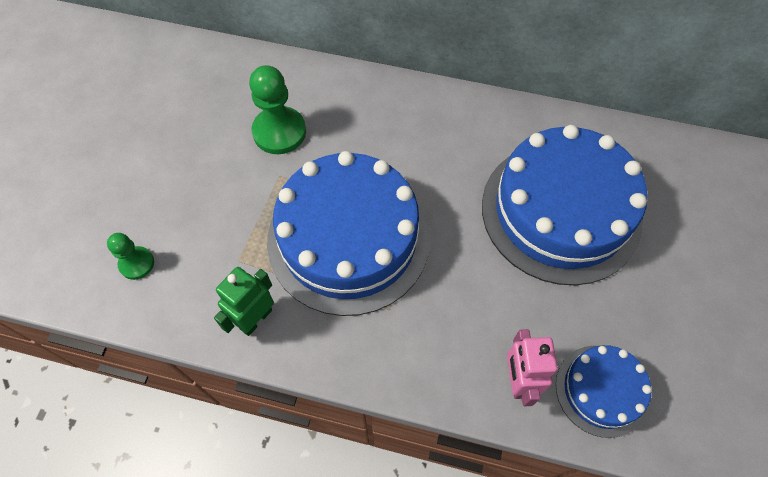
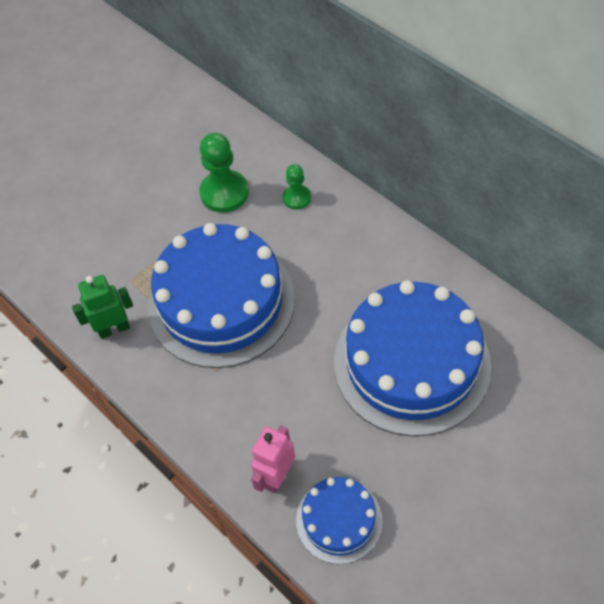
camera: 35 degrees right, 5 degrees down
green pawn [107,233,154,280] -> green pawn moved to [283,164,311,209]

